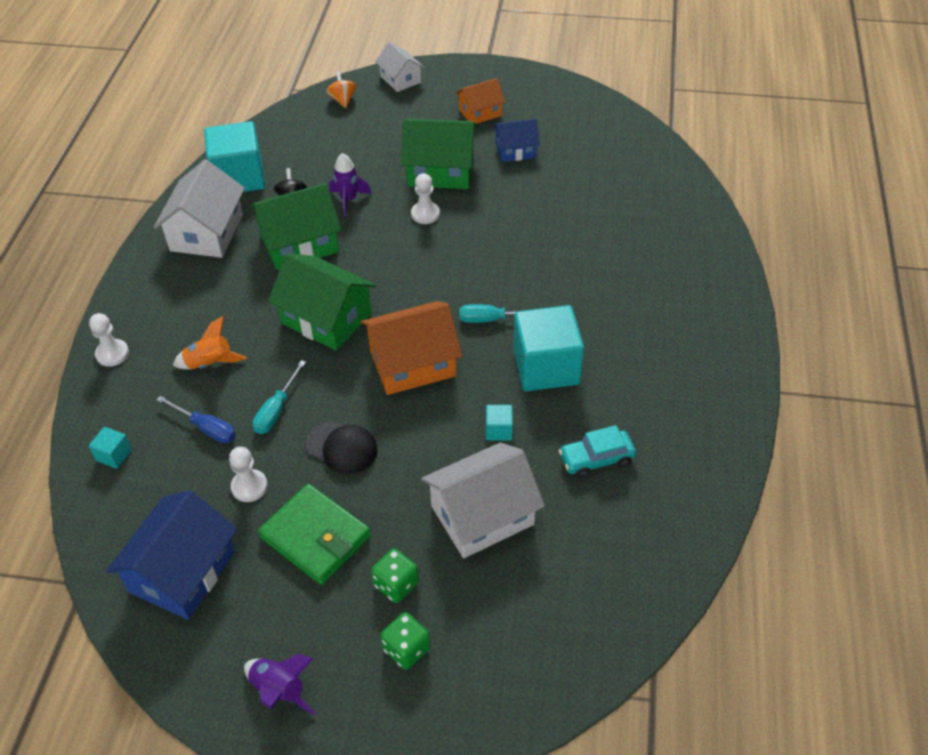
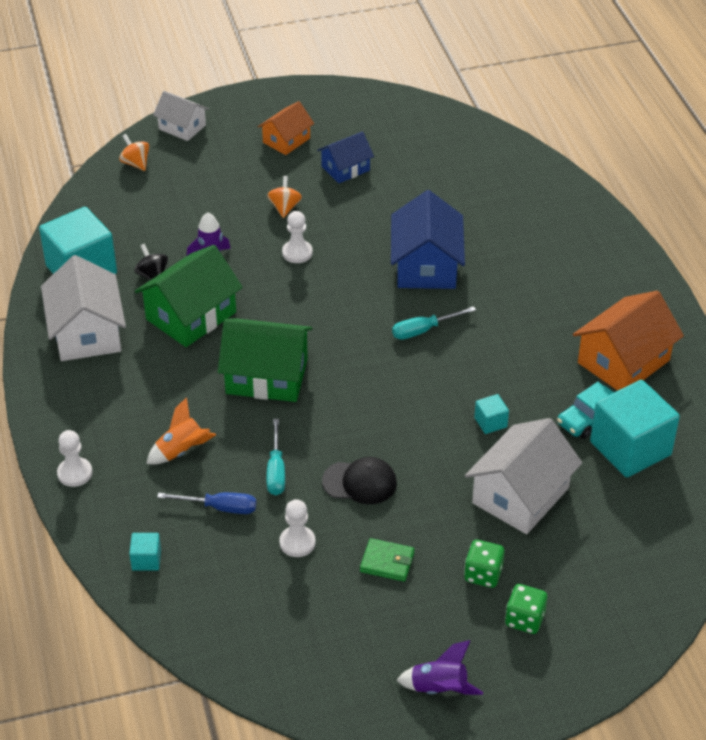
camera: 25 degrees left, 5 degrees down
blue house [106,490,237,620] -> blue house moved to [391,190,465,289]
green wallet [258,484,371,585] -> green wallet [360,538,415,582], size x0.55
orange house [361,301,462,395] -> orange house moved to [573,291,684,391]
green house [401,118,477,189] -> orange spinning top [267,176,302,218]
turquoise cube [513,305,584,391] -> turquoise cube moved to [590,380,680,477]

